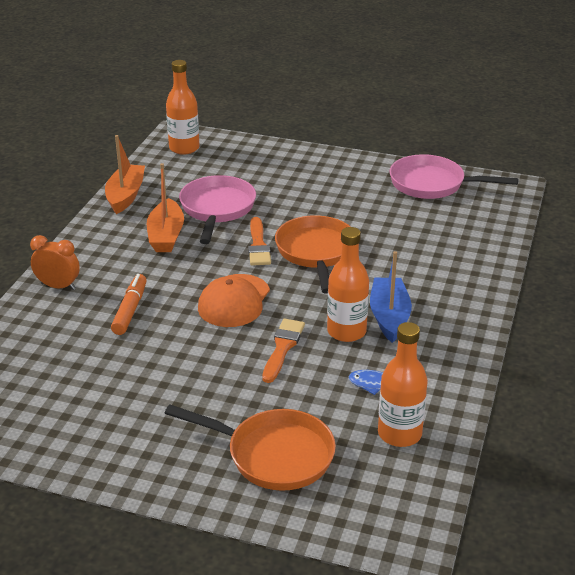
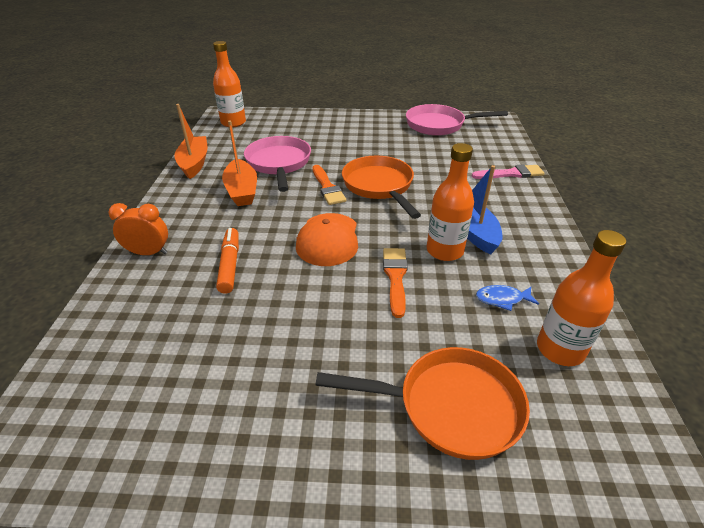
camera: 15 degrees left, 5 degrees up
none -> pink brush [472,165,545,179]

